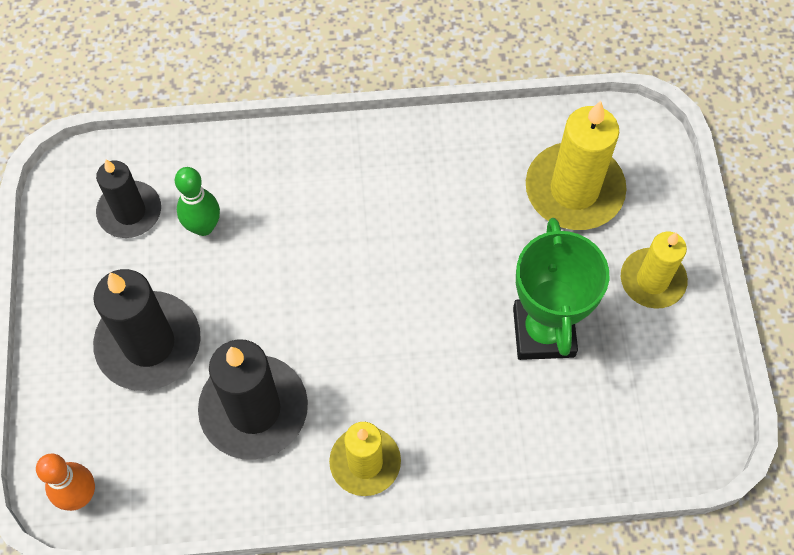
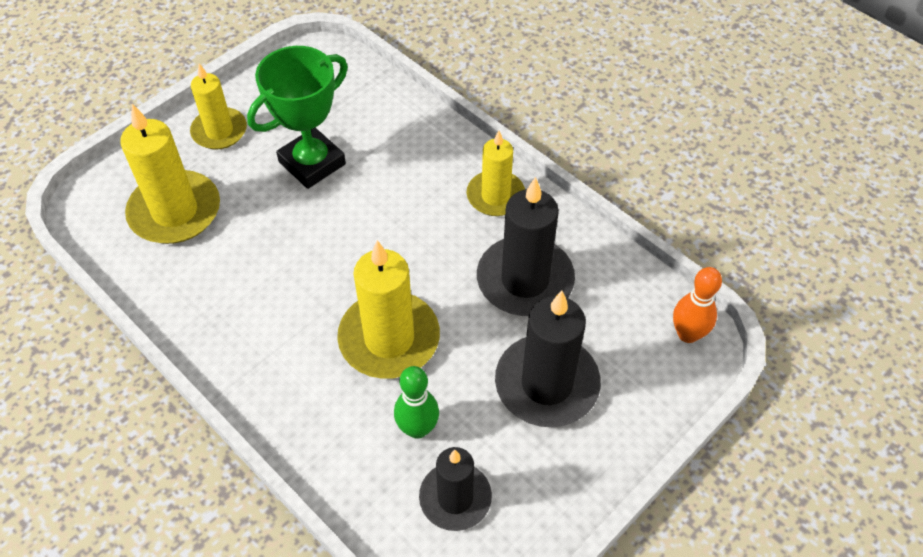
camera: 130 degrees left, 10 degrees down
none -> yellow candle [337,240,440,379]

